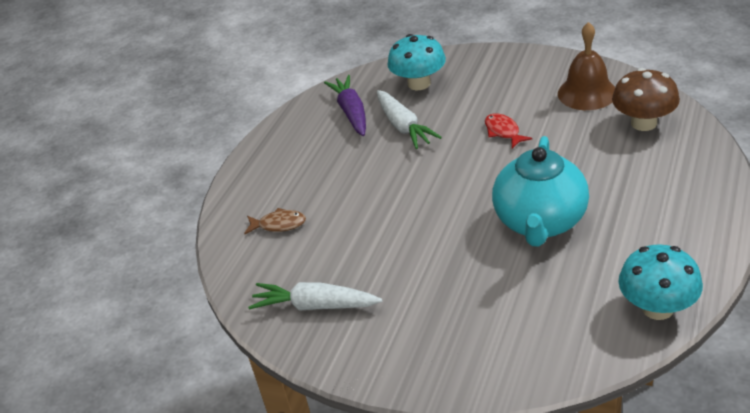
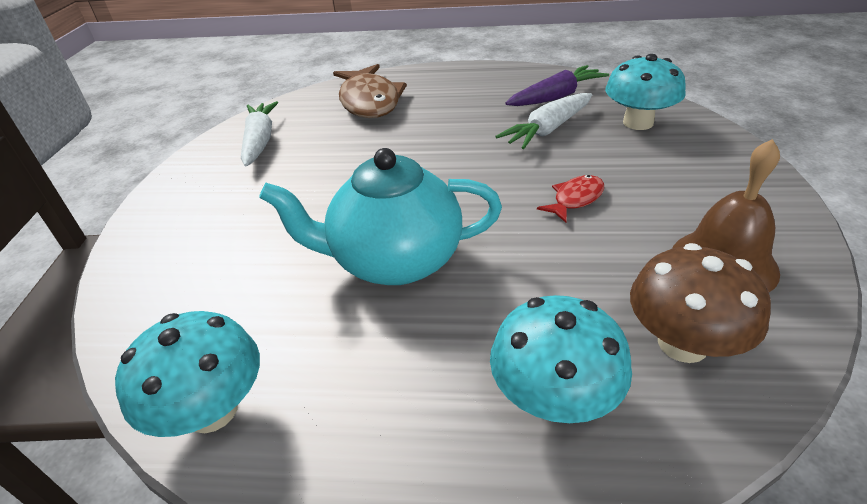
camera: 70 degrees right, 0 degrees up
brown fish [244,208,306,234] -> brown fish [333,64,407,118], size x2.04
none -> turquoise mushroom [490,295,632,423]

